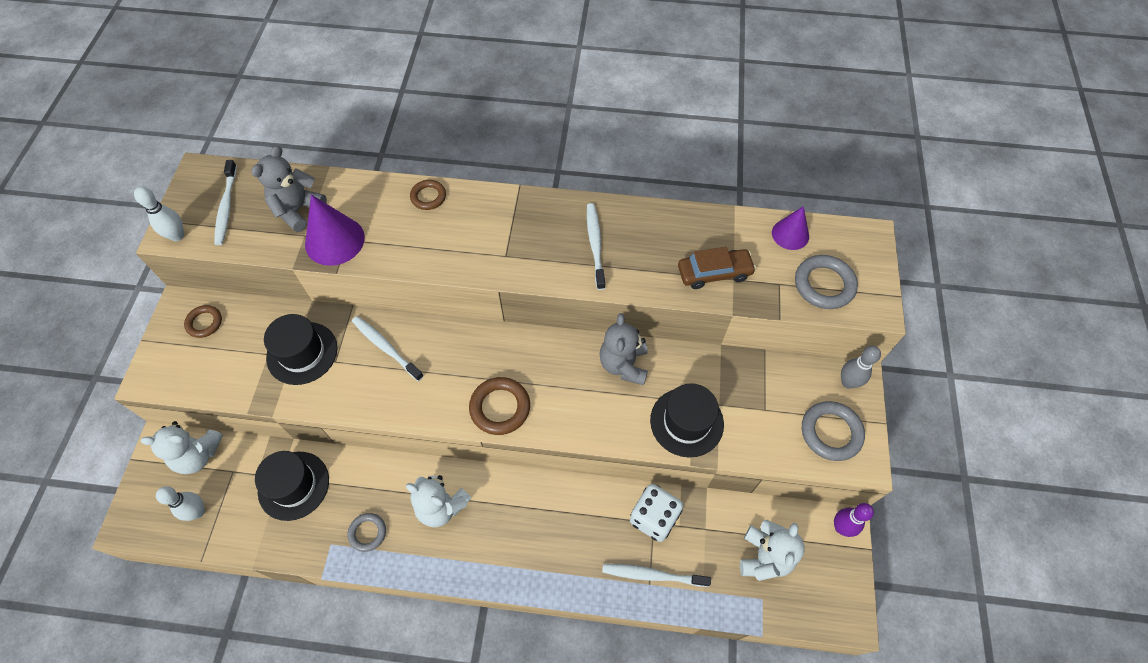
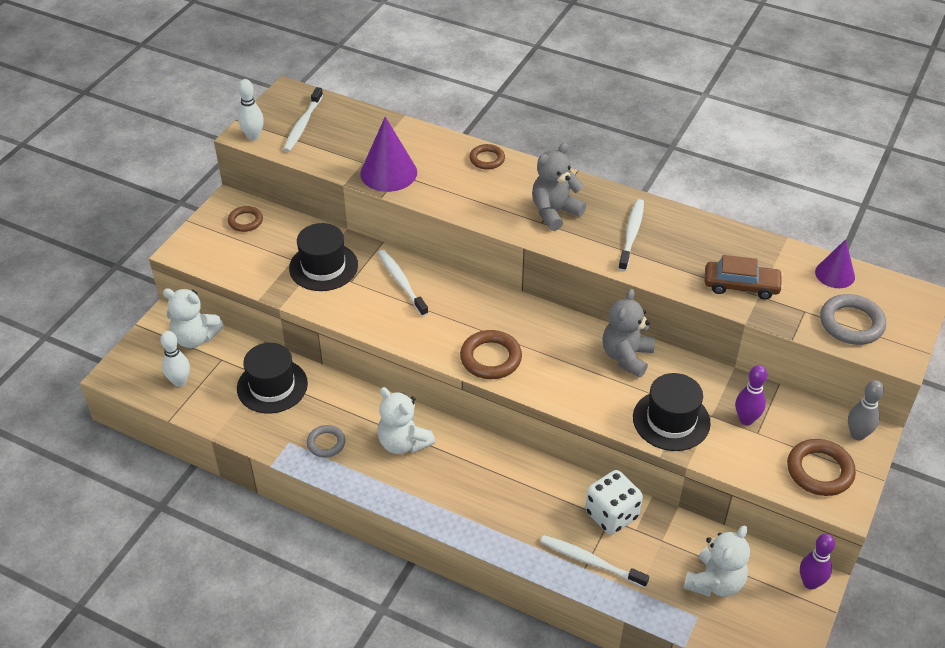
camera: 20 degrees right, 15 degrees down
grey teddy bear [251,146,327,232] -> grey teddy bear moved to [532,143,586,231]
grey ring [802,401,865,461] -> brown ring [787,439,856,496]
none -> purple bowling pin [736,365,767,425]

